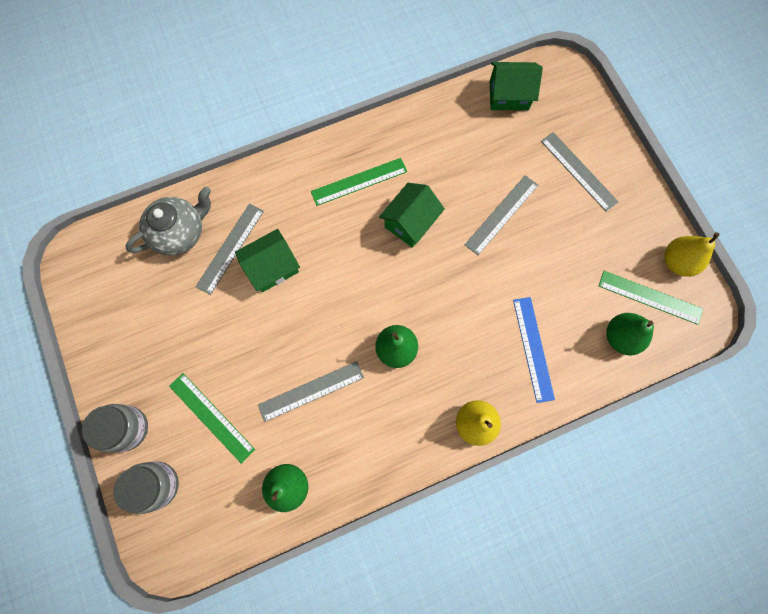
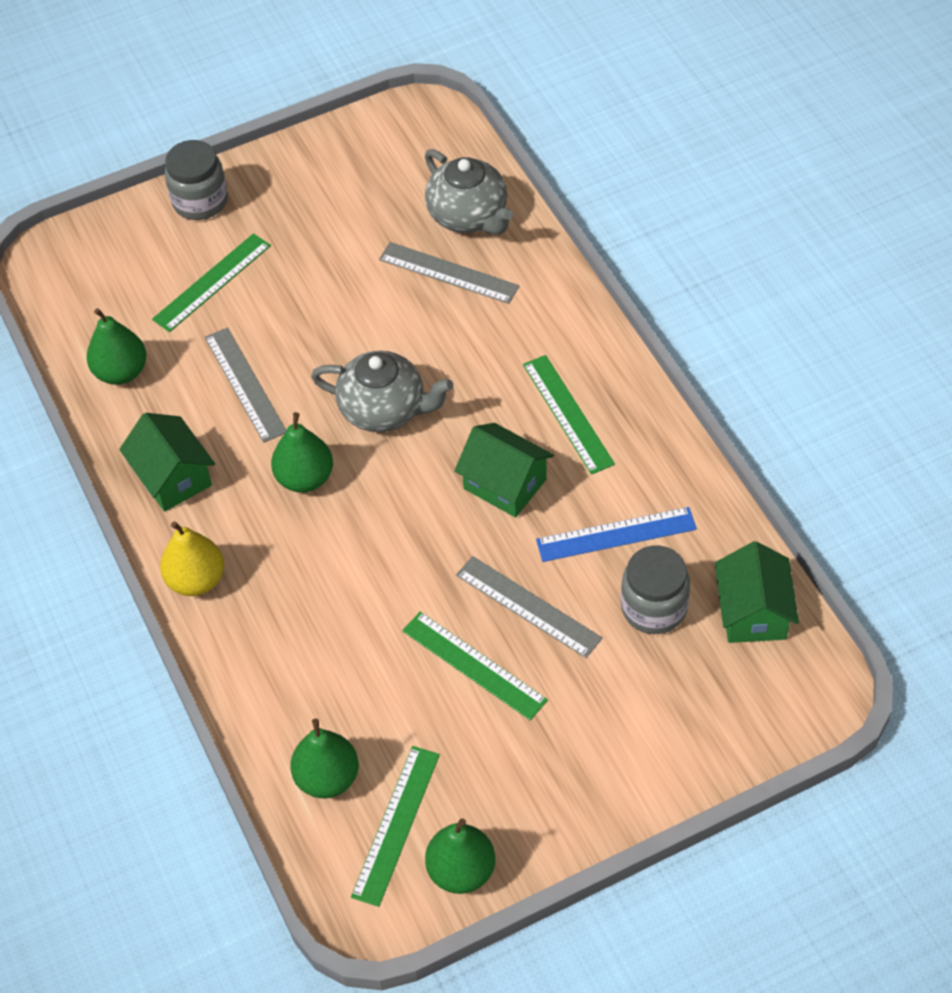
camera: 90 degrees right, 20 degrees down
grey jar [113,462,179,514] -> grey jar moved to [621,546,690,634]
green house [235,229,300,292] -> green house moved to [119,413,215,512]
blue ruler [513,297,555,403] -> blue ruler moved to [536,507,697,562]
grey ruler [541,132,618,211] -> none
yellow pear [665,232,720,277] -> green pear [425,818,495,894]
none -> grey teapot [311,351,453,432]
none -> green ruler [402,612,548,720]

